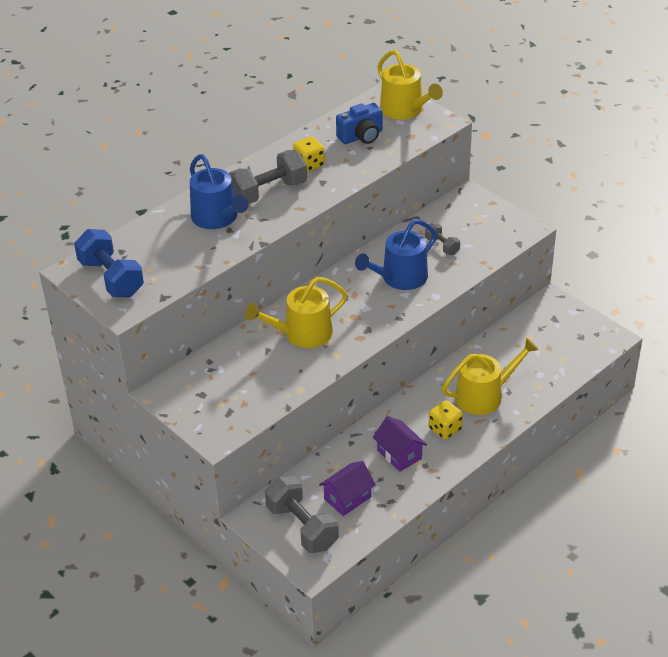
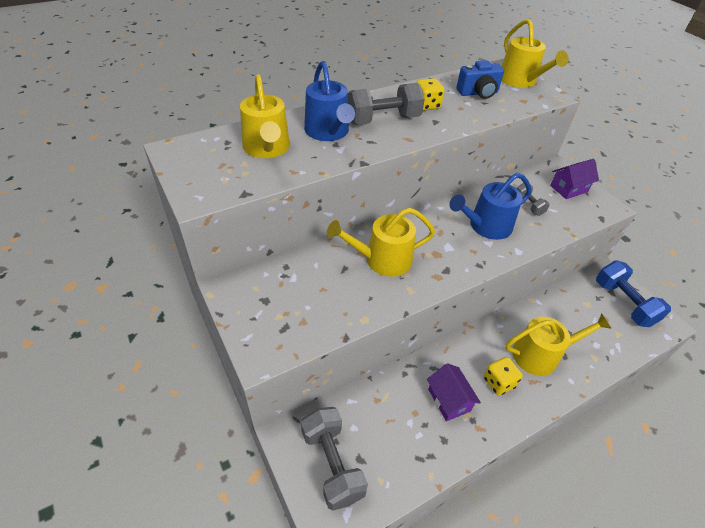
camera: 10 degrees right, 5 degrees up
blue dumbbell [74,229,144,297] -> blue dumbbell moved to [596,260,671,327]
purple house [319,461,376,516] -> purple house moved to [550,159,599,199]
none -> yellow watering can [240,74,290,158]

